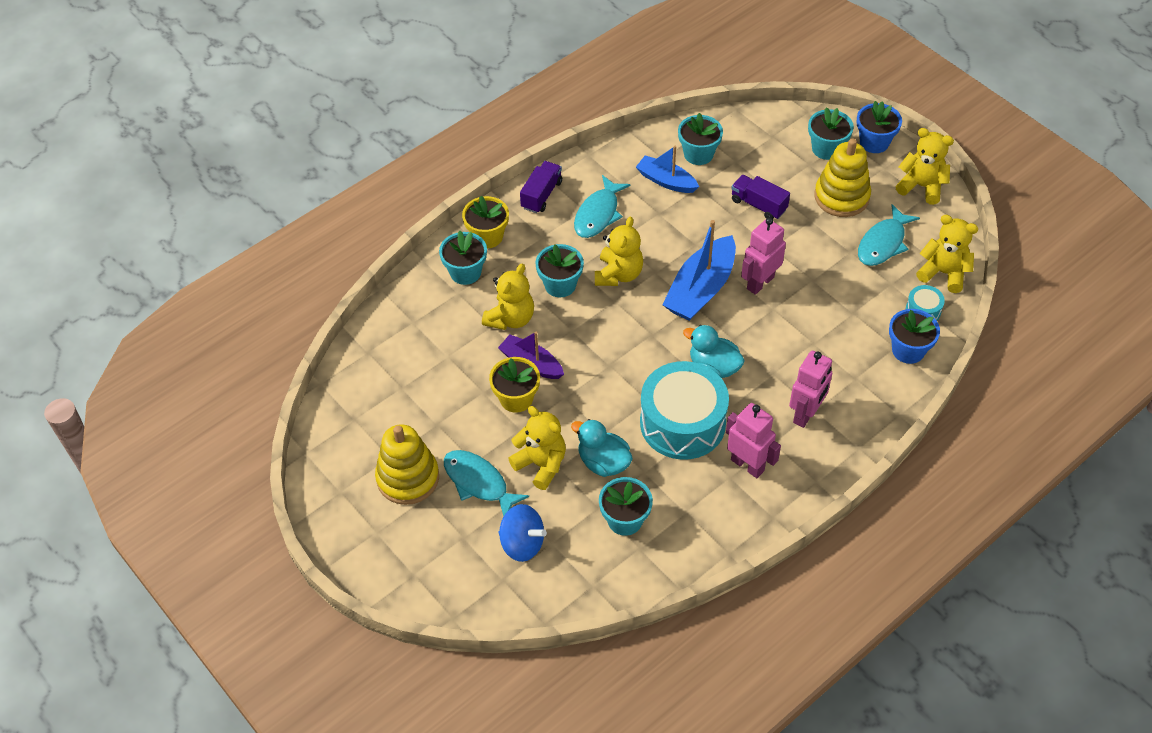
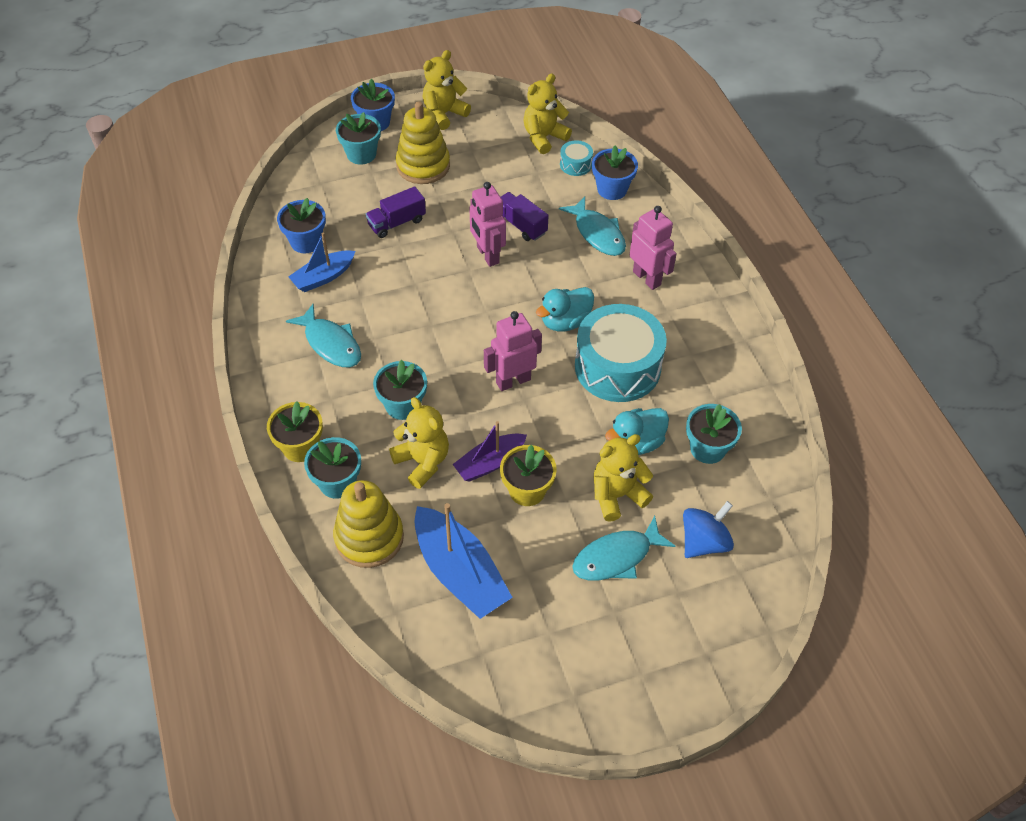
camera: 70 degrees left, 0 degrees up
yellow stacking toy [375,424,439,505] -> yellow stacking toy moved to [333,480,404,568]
purple truck [520,161,562,213] -> purple truck moved to [501,192,549,241]
yellow teddy bear [595,217,643,286] -> none
blue boat [662,220,736,321] -> blue boat moved to [414,503,513,619]
turquoise flower pot [678,113,723,165] -> blue flower pot [277,198,326,253]
pink robot [726,403,781,478] -> pink robot moved to [484,311,542,391]
turquoise fish [858,204,920,266] -> turquoise fish moved to [559,197,626,256]

